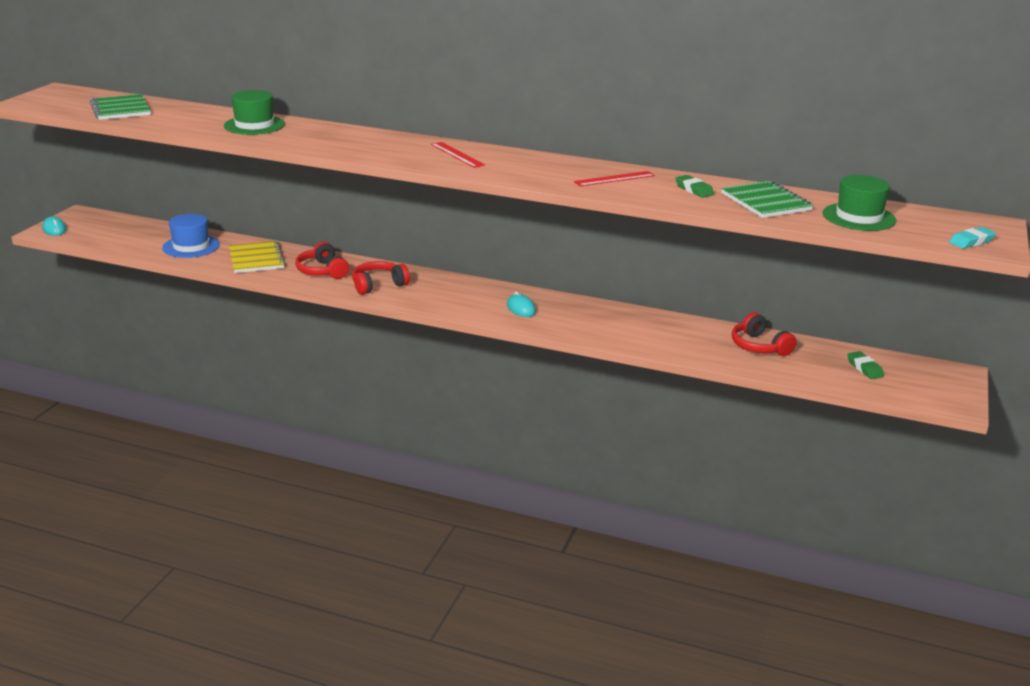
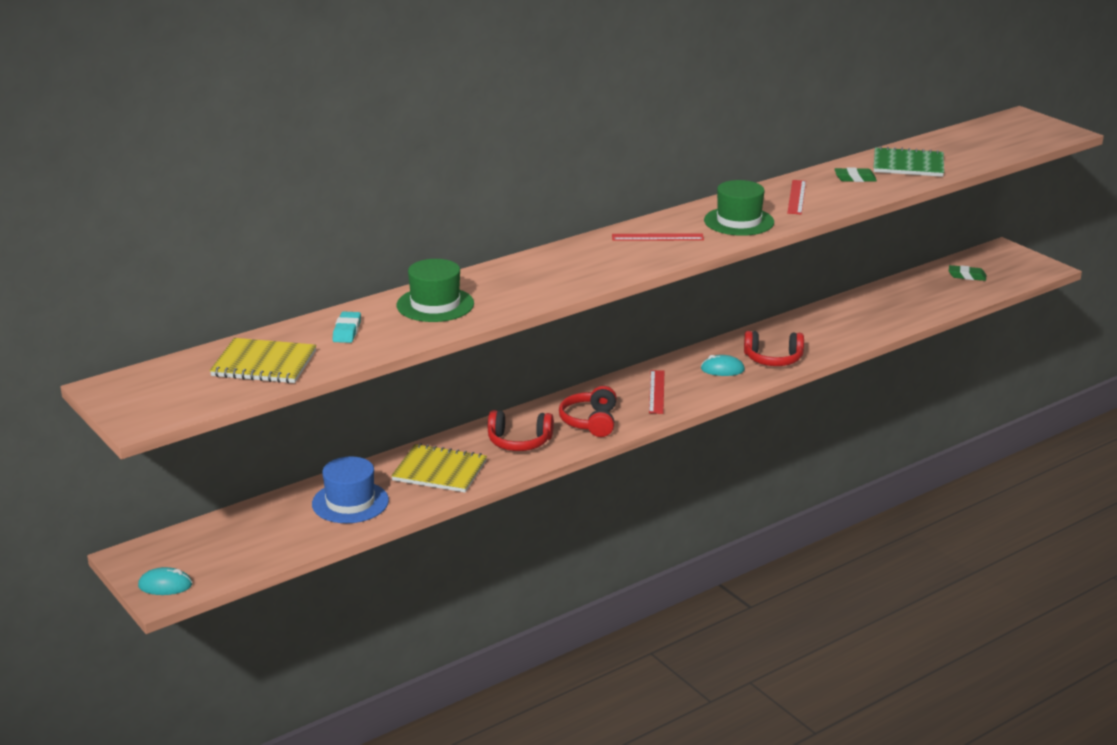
camera: 55 degrees left, 0 degrees up
green notebook [90,94,151,120] -> yellow notebook [210,338,317,383]
red headphones [732,313,797,356] -> red headphones moved to [744,331,804,366]
green hat [823,175,896,231] -> green hat moved to [704,180,774,236]
turquoise eraser [949,227,996,249] -> turquoise eraser moved to [333,312,361,343]
none -> red ruler [649,370,664,414]

